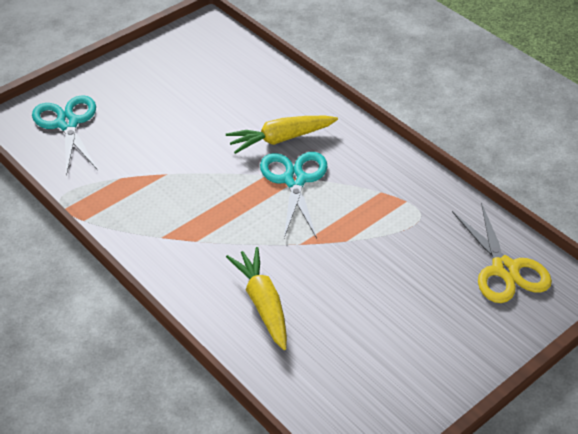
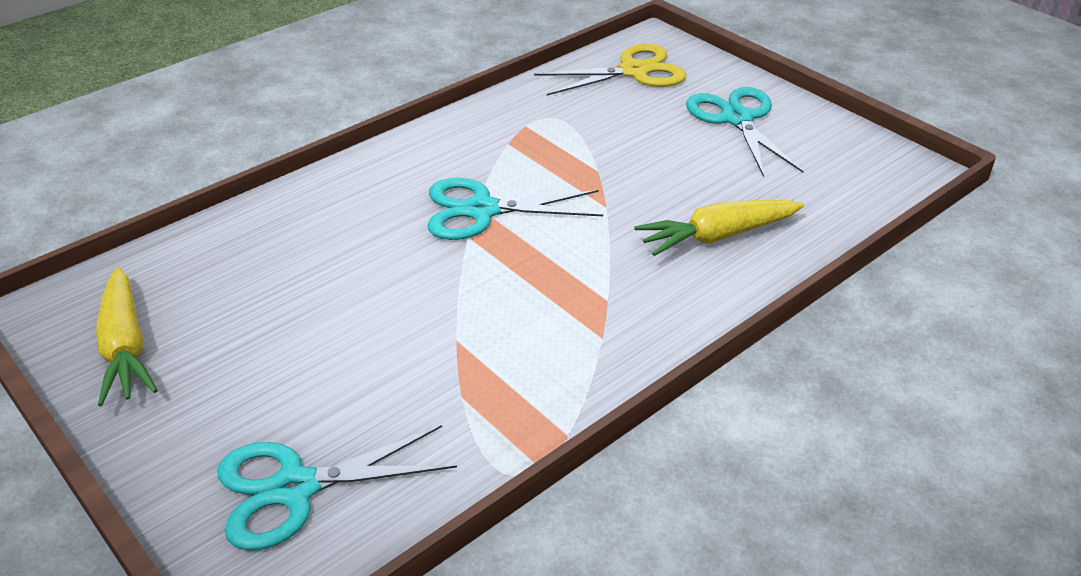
camera: 90 degrees left, 5 degrees down
yellow carrot [226,116,338,154] -> yellow carrot moved to [96,267,158,406]
none -> turquoise scissors [686,87,804,177]

